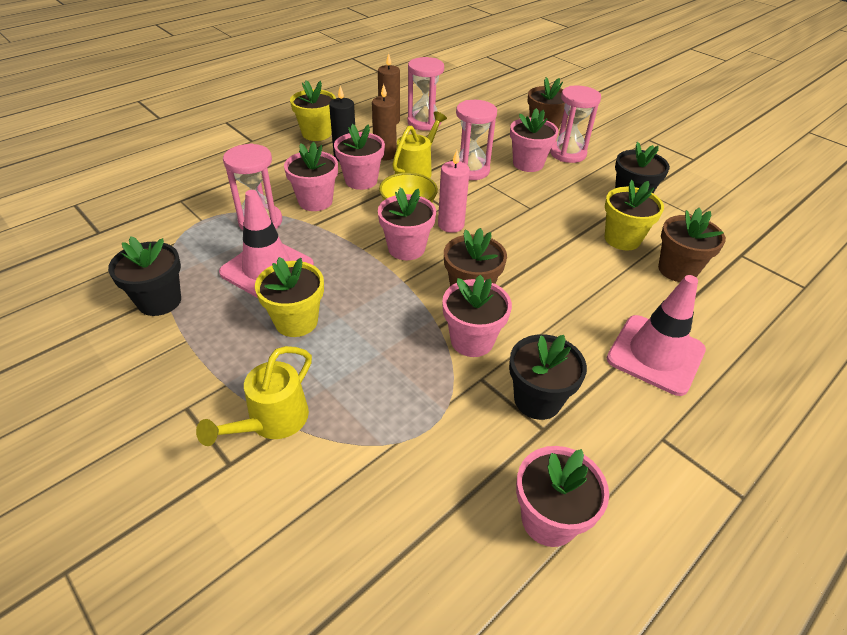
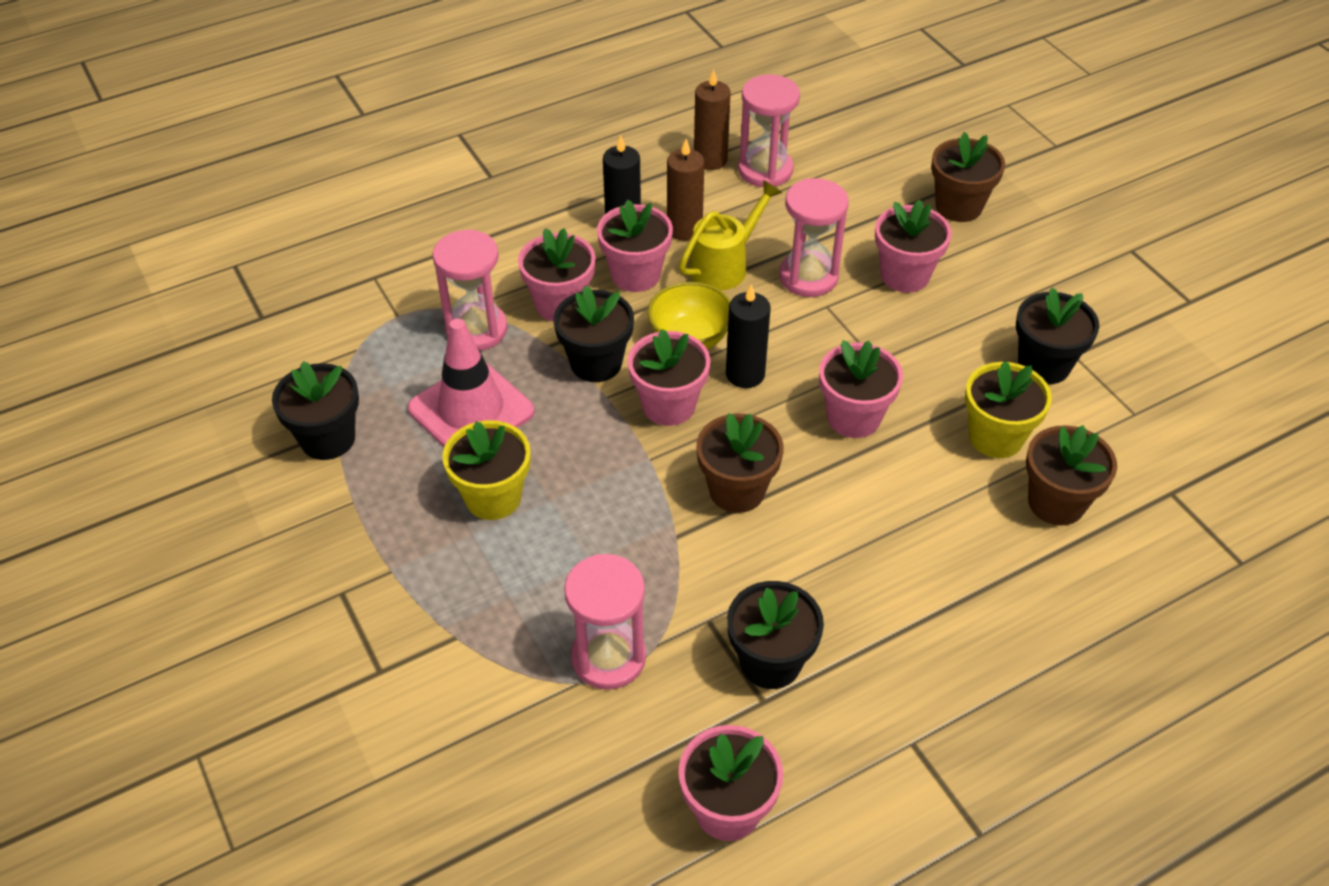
camera: 15 degrees right, 5 degrees up
yellow watering can [196,346,312,446] -> none
yellow flower pot [290,80,336,141] -> none
pink candle [438,150,470,233] -> black candle [726,284,771,388]
pink flower pot [442,275,512,357] -> pink flower pot moved to [819,340,903,438]
pink hourglass [550,86,601,163] -> pink hourglass moved to [564,554,646,690]
pink traffic cone [607,275,706,396] -> none
none -> black flower pot [554,285,634,382]

